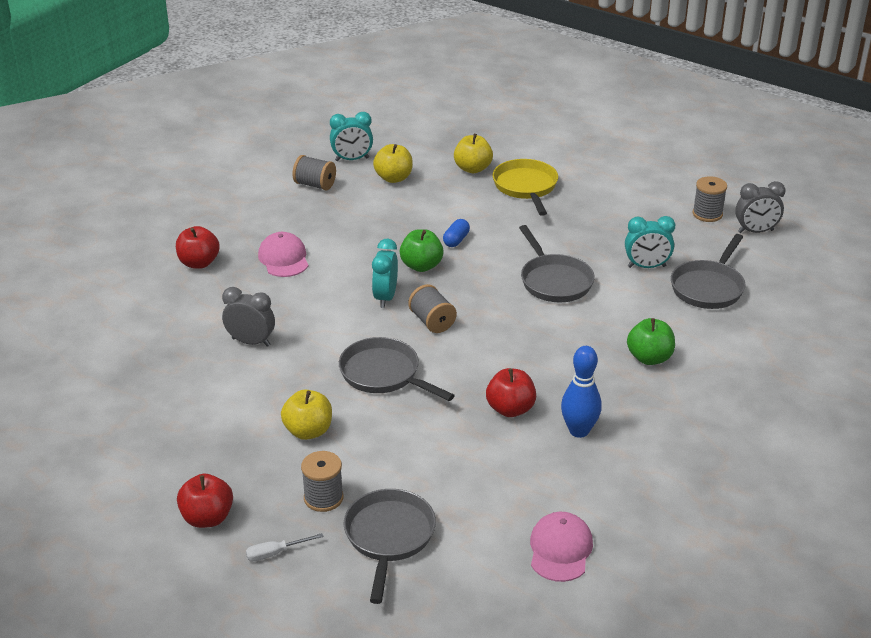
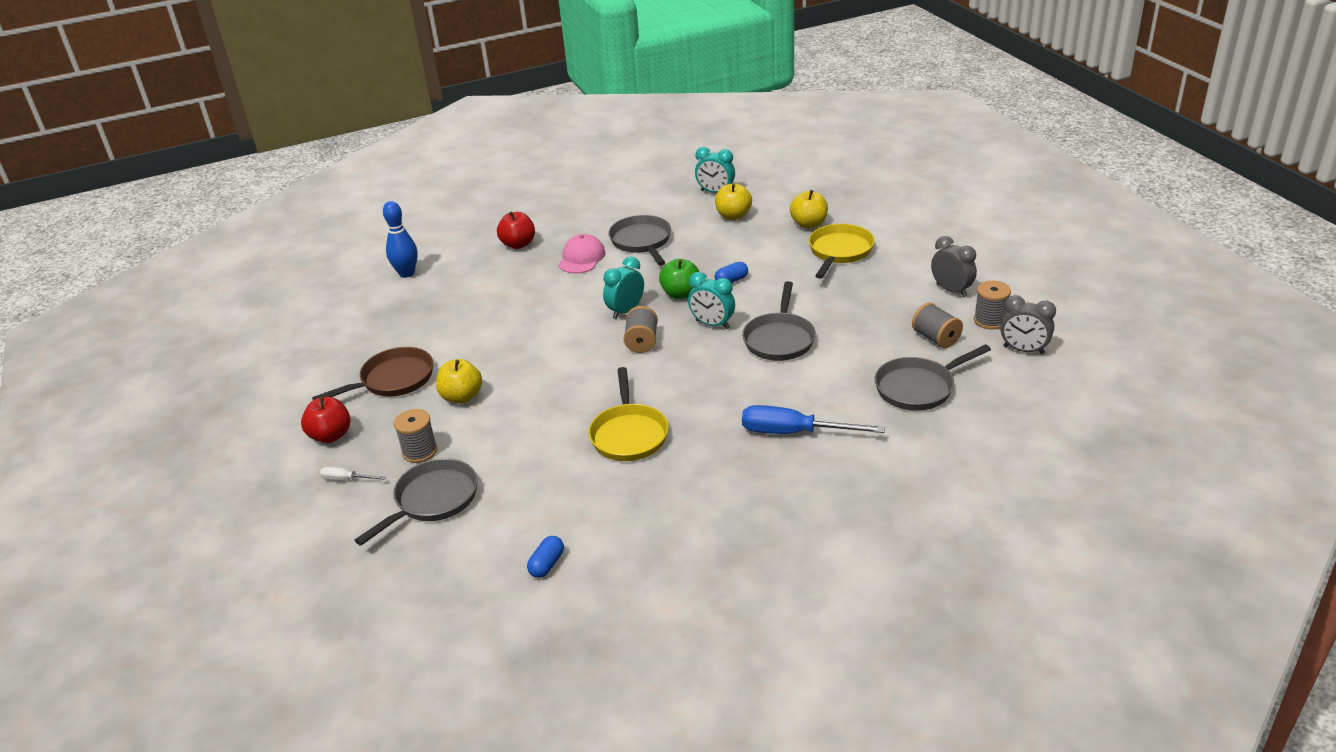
camera: 35 degrees right, 0 degrees up
grey clock [222,287,275,347] -> grey clock moved to [931,236,977,297]
grey spool [292,155,336,190] -> grey spool moved to [912,303,963,348]
grey pan [339,337,455,401] -> grey pan moved to [609,215,671,266]
red apple [486,368,536,417] -> yellow pan [589,367,669,461]
pink cap [530,512,593,582] -> blue capsule [527,536,564,578]
blue bowling pin [561,346,602,438] -> blue bowling pin moved to [383,201,418,278]
turquoise clock [625,216,675,268] -> turquoise clock moved to [688,272,735,329]
green apple [627,318,675,365] -> blue screwdriver [742,405,885,434]
none -> brown pan [312,347,433,400]

